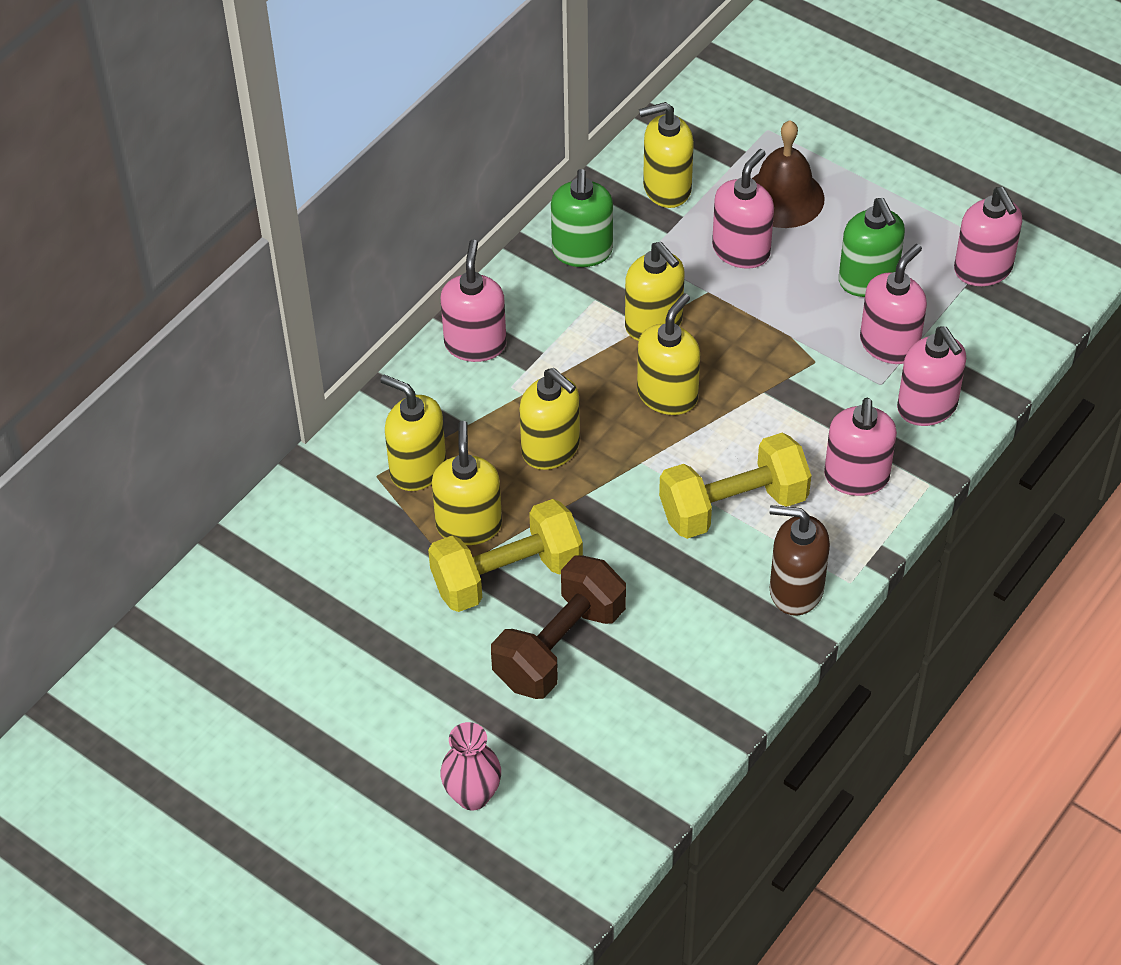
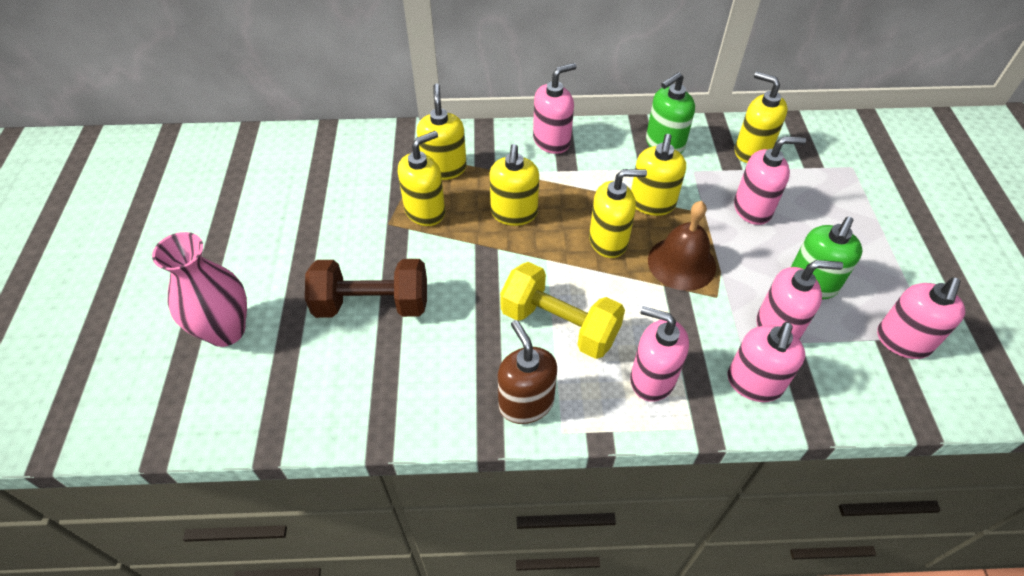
camera: 50 degrees right, 0 degrees up
yellow dumbbell [428,499,583,612] -> none
pink vase [441,722,501,810] -> pink vase [152,232,247,347], size x1.52
brown bell [752,120,825,228] -> brown bell moved to [648,201,716,291]
pink soap dispenser [824,398,897,496] -> pink soap dispenser turned 60 degrees clockwise [630,306,689,402]

